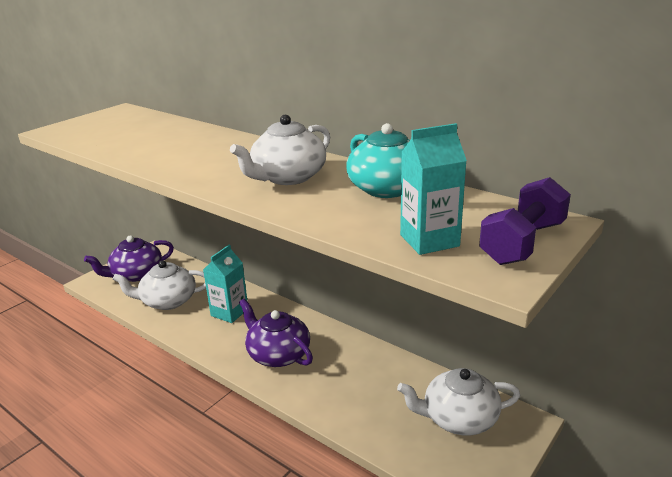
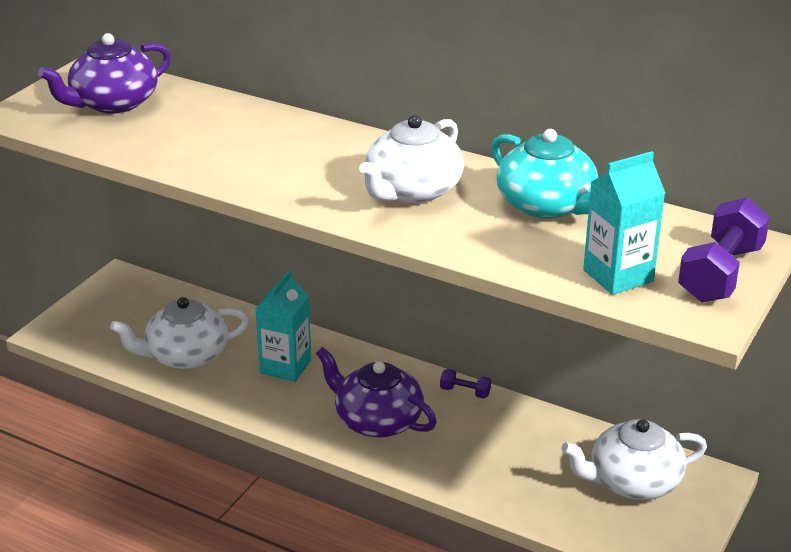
camera: 10 degrees left, 5 degrees up
purple teapot [84,236,174,282] -> purple teapot moved to [38,33,171,114]
none -> purple dumbbell [440,369,491,399]

